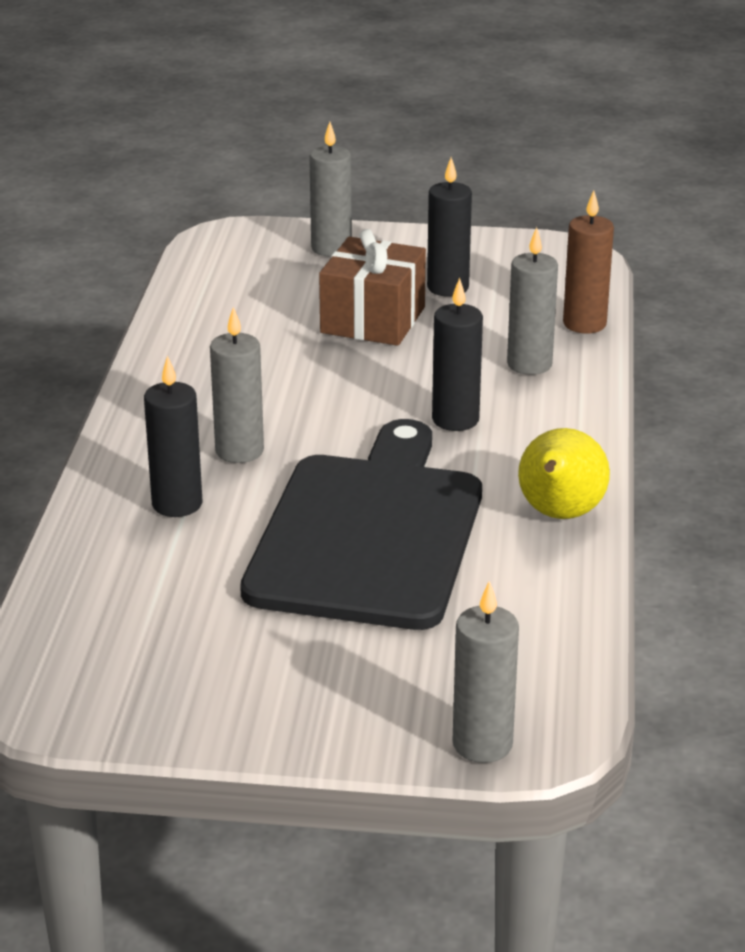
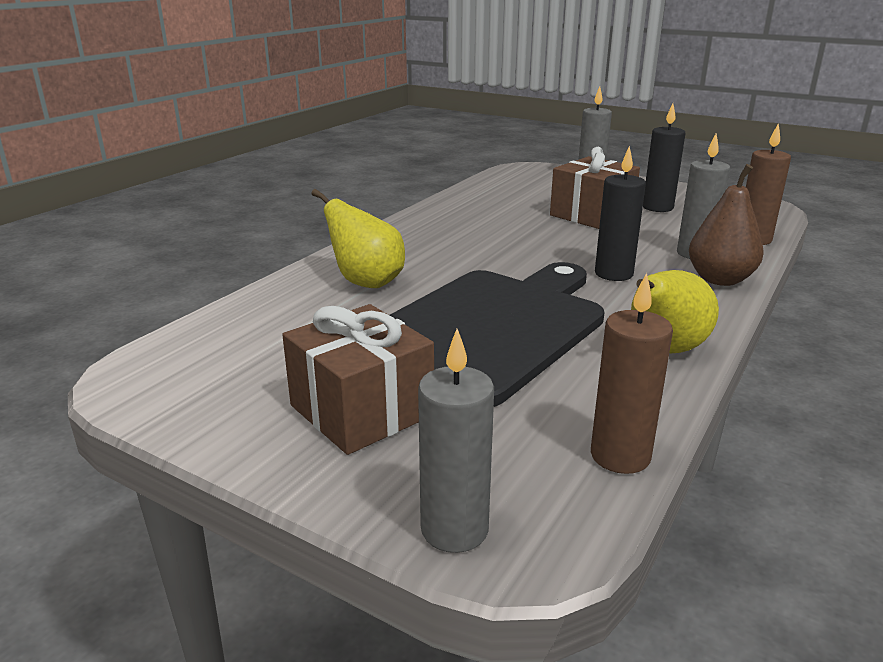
camera: 25 degrees right, 5 degrees down
black candle [144,355,203,517] -> yellow pear [311,189,405,288]
grey candle [210,307,264,463] -> none
none -> brown gift [282,304,434,455]
none -> brown candle [591,273,673,474]
none -> brown pear [689,164,764,286]

